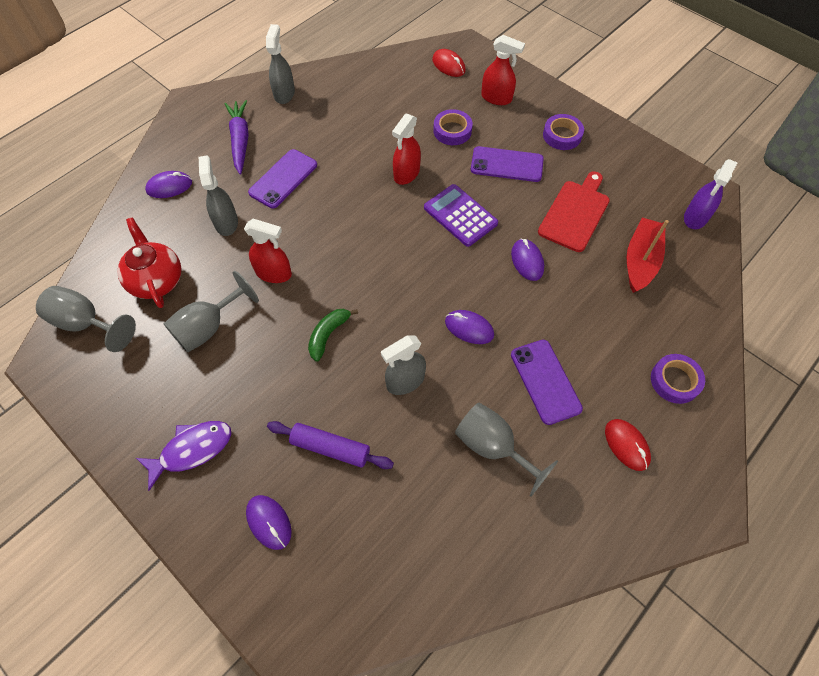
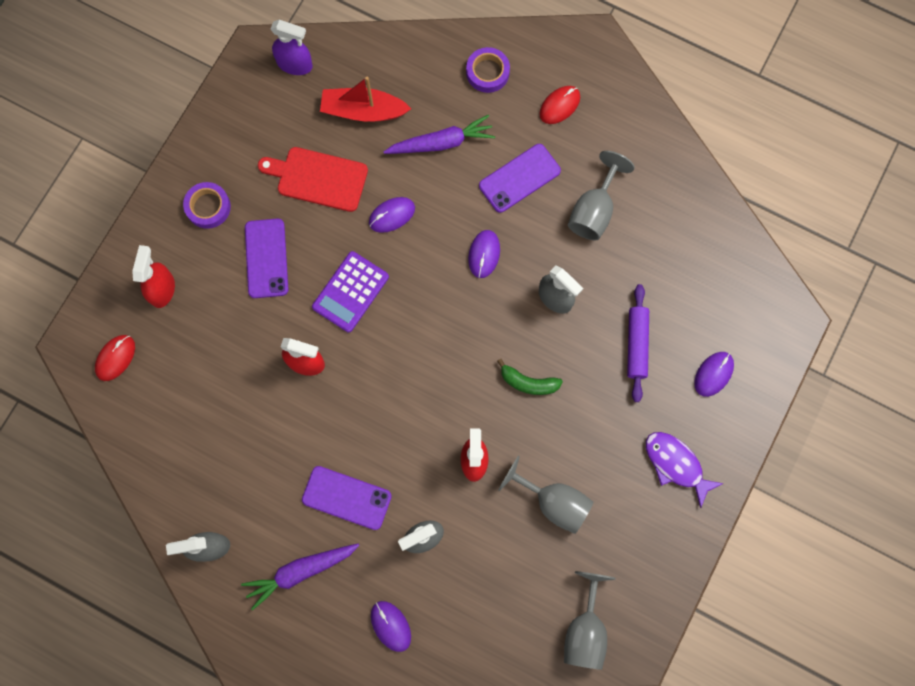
camera: 105 degrees left, 15 degrees up
red teapot [117,217,181,308] -> none
purple tape [433,109,473,145] -> none
none -> purple carrot [384,115,495,154]

